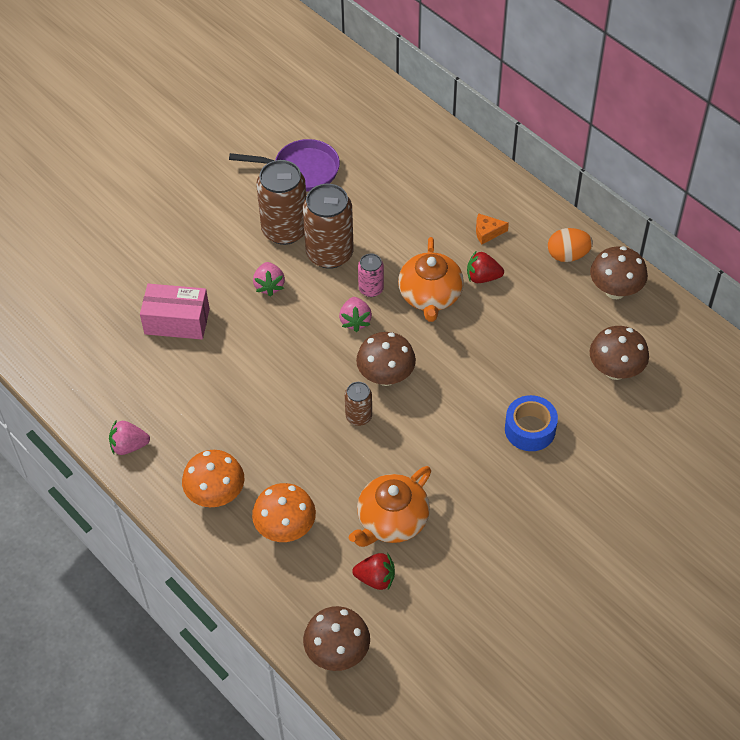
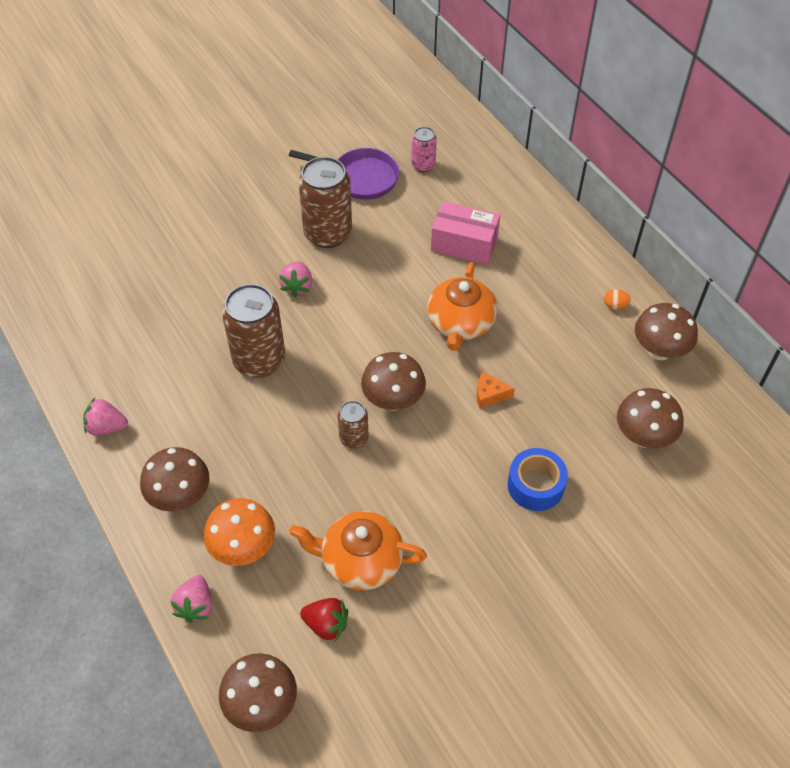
camera: 10 degrees right, 0 degrees up
pink box [140,284,210,339] -> pink box moved to [431,201,500,265]
orange mushroom [182,450,244,507] -> brown mushroom [140,447,209,511]
brown can [303,184,354,269] -> brown can moved to [222,284,285,378]
pink strawberry [339,297,372,332] -> pink strawberry moved to [170,575,212,623]
orange teapot [349,466,431,547] -> orange teapot turned 45 degrees clockwise [289,511,427,590]
pink can [358,254,384,297] -> pink can moved to [411,127,437,172]
red strawberry [467,250,504,283] -> none
orange cheese [476,213,509,244] -> orange cheese moved to [476,372,515,408]
orange egg [548,228,593,262] -> orange egg [604,289,631,309], size x0.56

